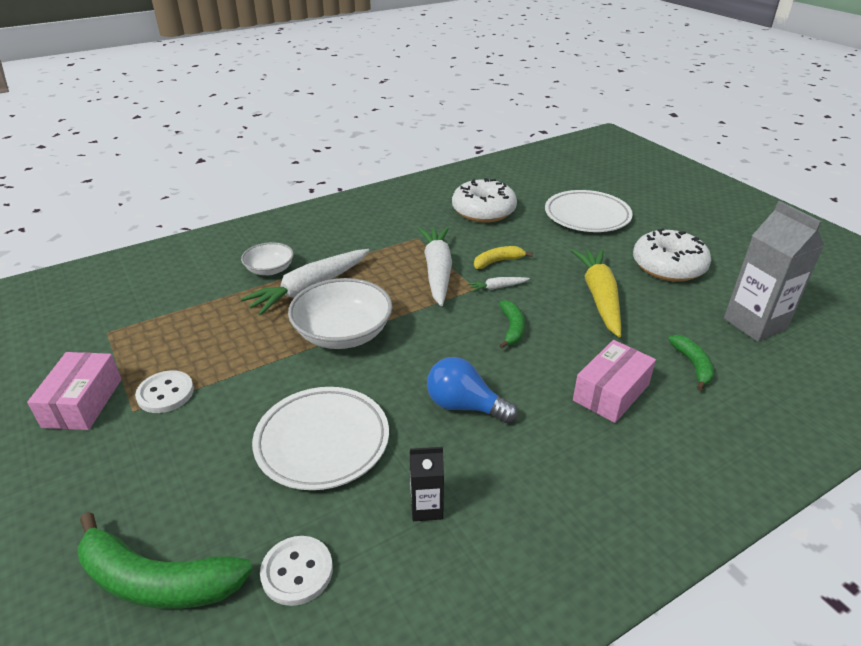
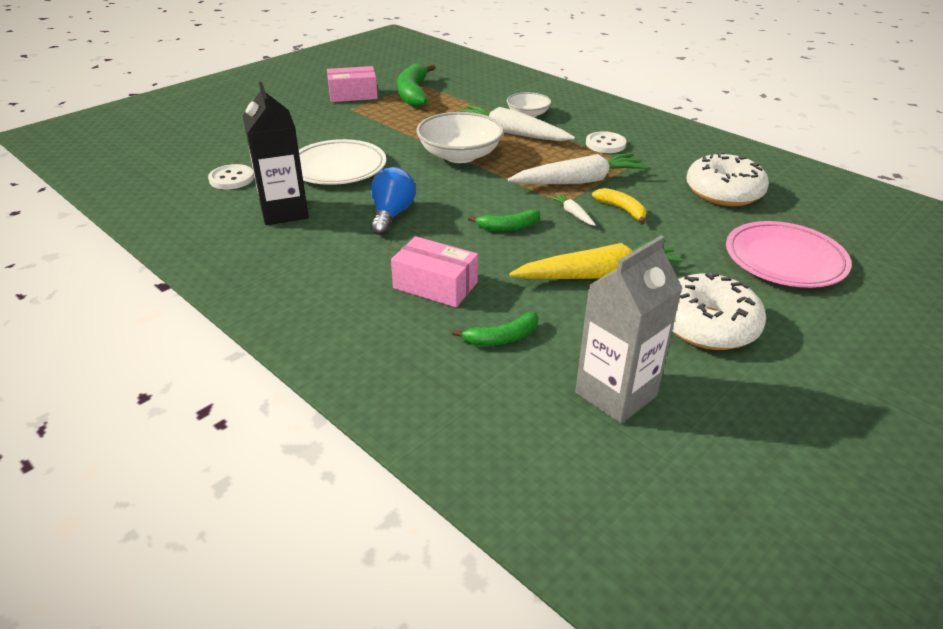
camera: 75 degrees right, 0 degrees up
green banana [78,512,253,609] -> green banana moved to [397,64,435,107]
white button [135,370,194,413] -> white button moved to [586,131,626,153]
black carton [410,447,444,521] -> black carton [243,82,309,225], size x1.94
white plate [545,190,633,232] -> pink plate [726,221,852,288]

